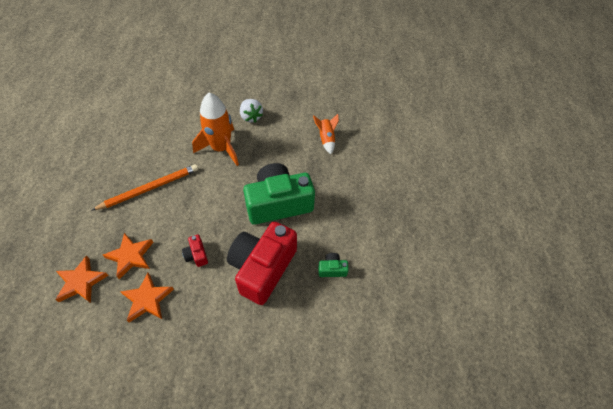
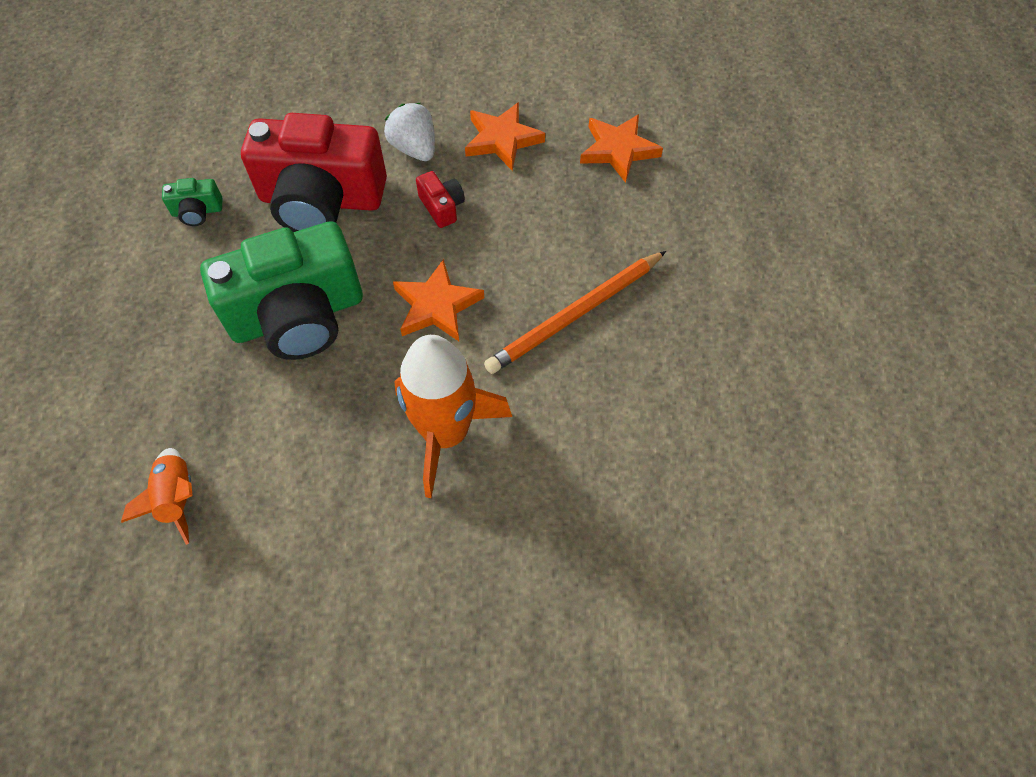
camera: 175 degrees right, 5 degrees up
orange star [103,233,153,279] -> orange star moved to [393,259,484,341]
red camera [227,222,297,305] -> red camera turned 75 degrees clockwise [241,113,387,232]
white strawberry [240,99,263,122] -> white strawberry moved to [384,103,435,161]

